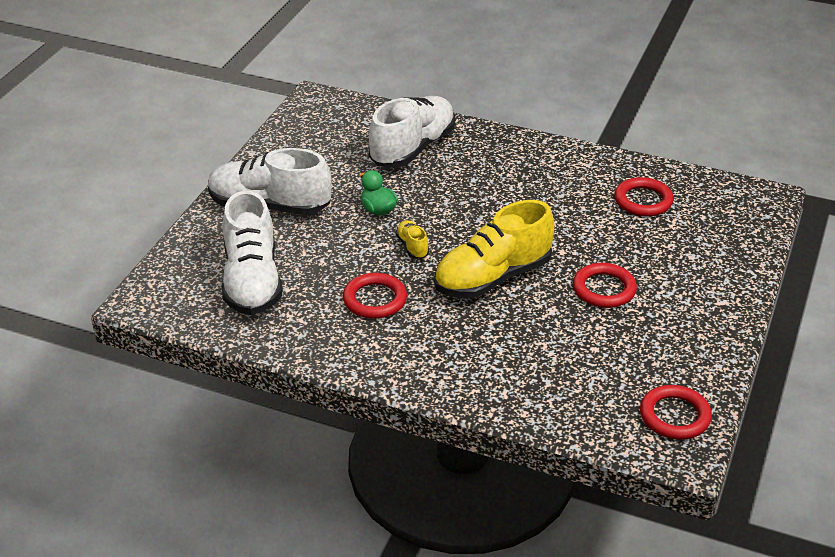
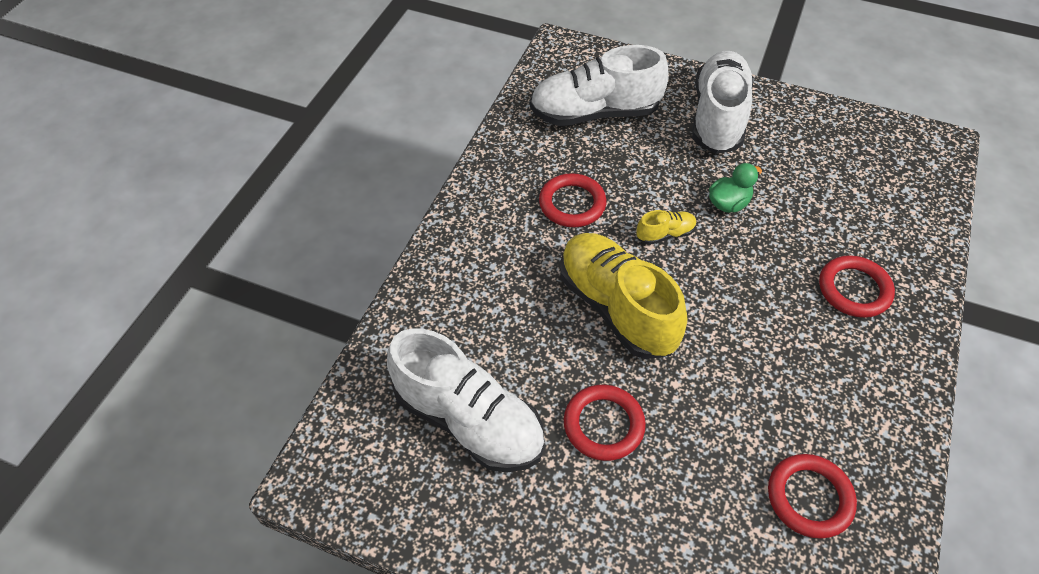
camera: 90 degrees right, 15 degrees up
white shoe [369,96,455,168] -> white shoe moved to [387,328,544,472]
red ring [640,385,712,440] -> red ring moved to [819,255,895,318]

